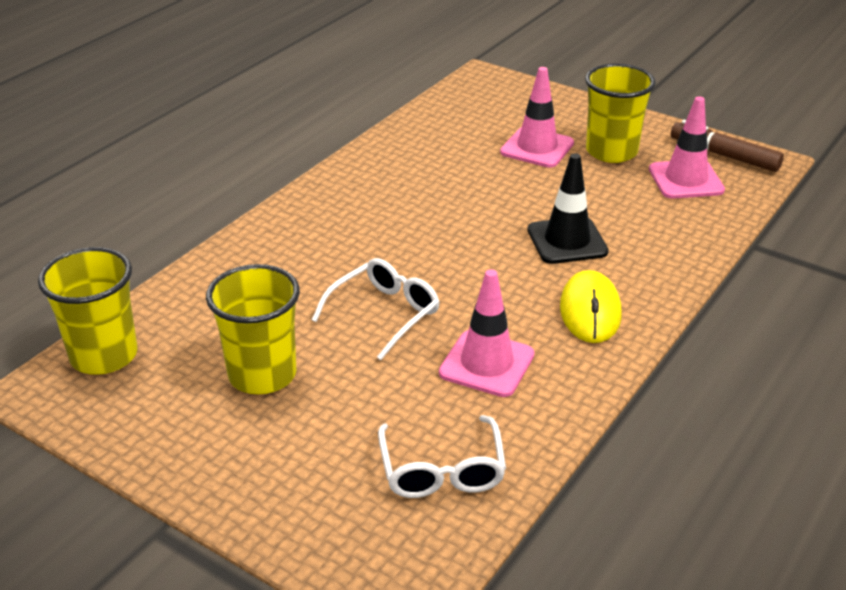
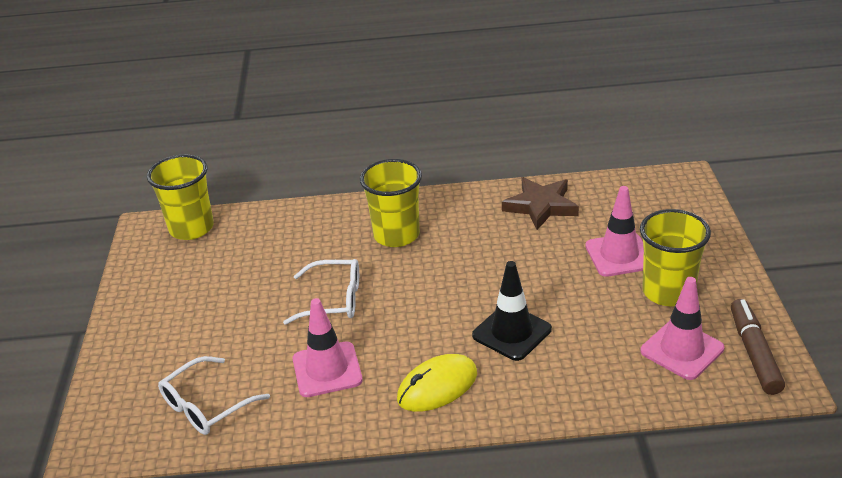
camera: 55 degrees right, 0 degrees up
yellow cup [206,264,300,394] -> yellow cup moved to [360,159,422,247]
none -> brown star [502,177,579,230]

